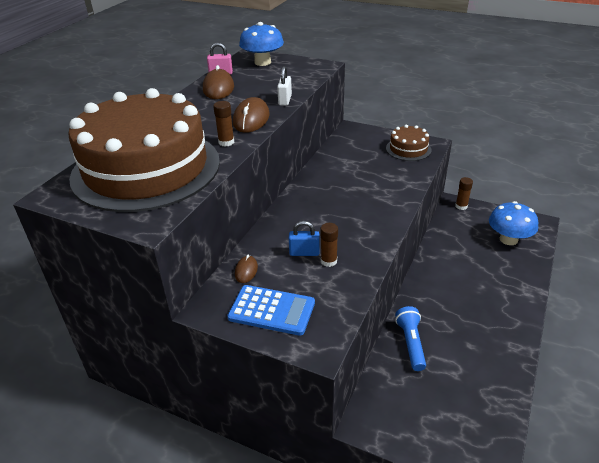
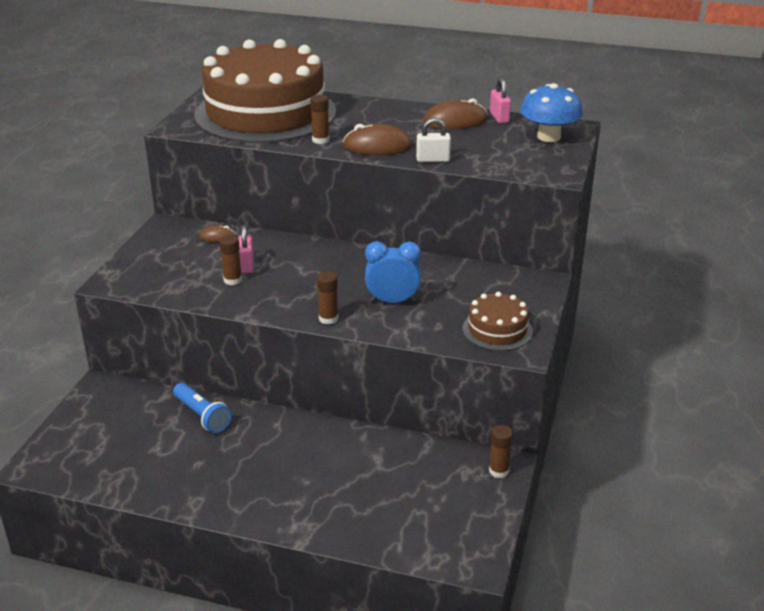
camera: 80 degrees right, 5 degrees down
blue calculator [227,285,315,336] -> none
blue padlock [289,221,320,256] -> pink padlock [238,225,254,273]
blue flashlight [395,306,426,371] -> blue flashlight turned 60 degrees clockwise [173,383,232,433]
blue mushroom [489,201,538,245] -> none
none -> brown glue stick [317,271,338,325]
none -> blue clock [365,241,421,303]

